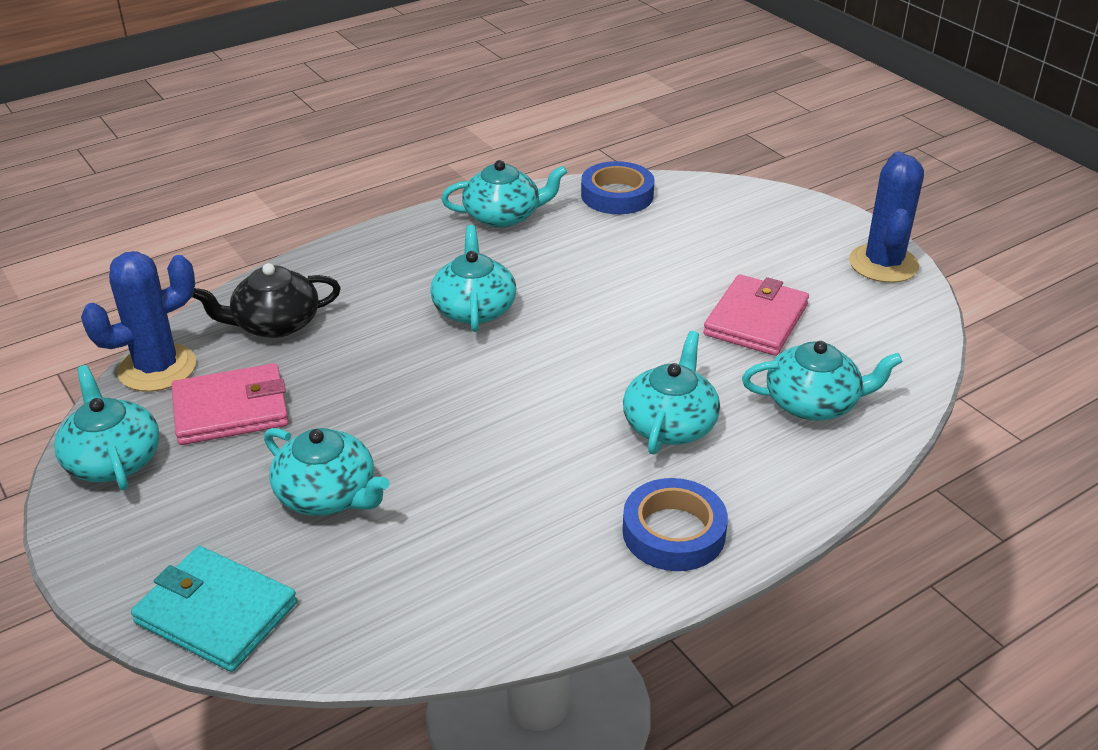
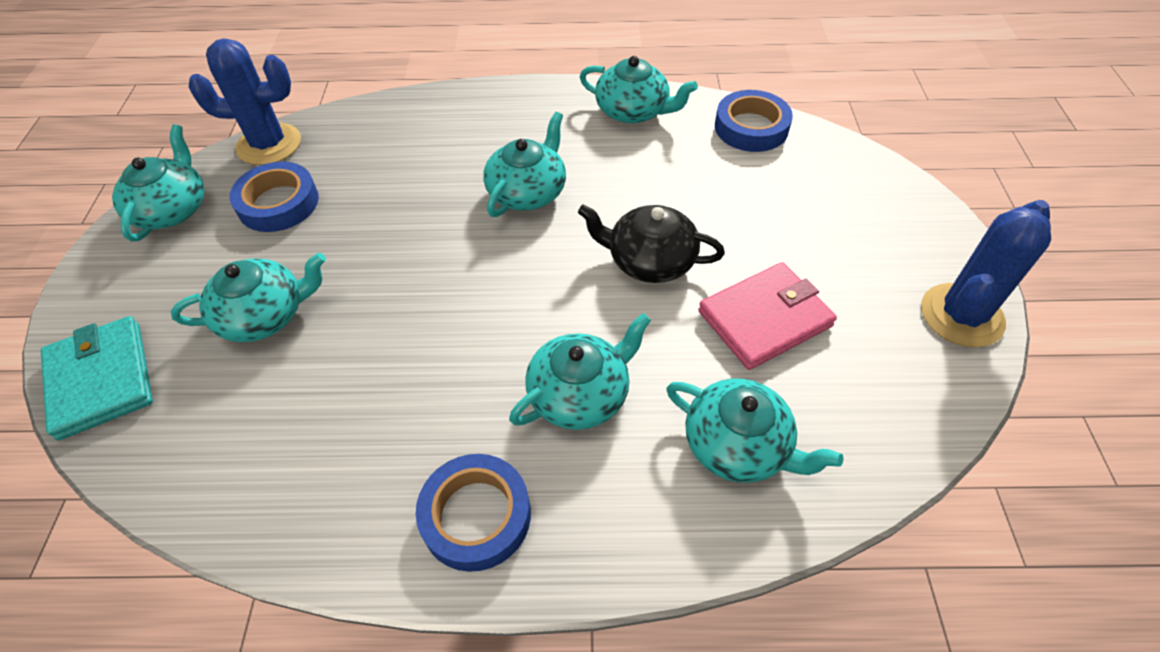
camera: 35 degrees right, 15 degrees up
pink wallet [171,363,289,445] -> blue tape [230,162,319,232]
black teapot [192,263,341,338] -> black teapot moved to [578,205,725,283]
turquoise teapot [264,428,390,516] -> turquoise teapot turned 90 degrees counterclockwise [171,253,326,342]

